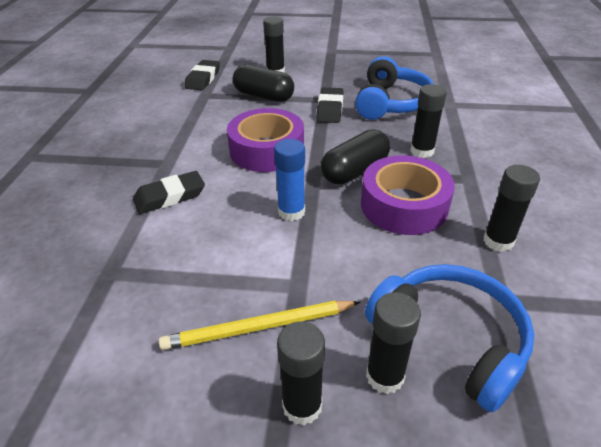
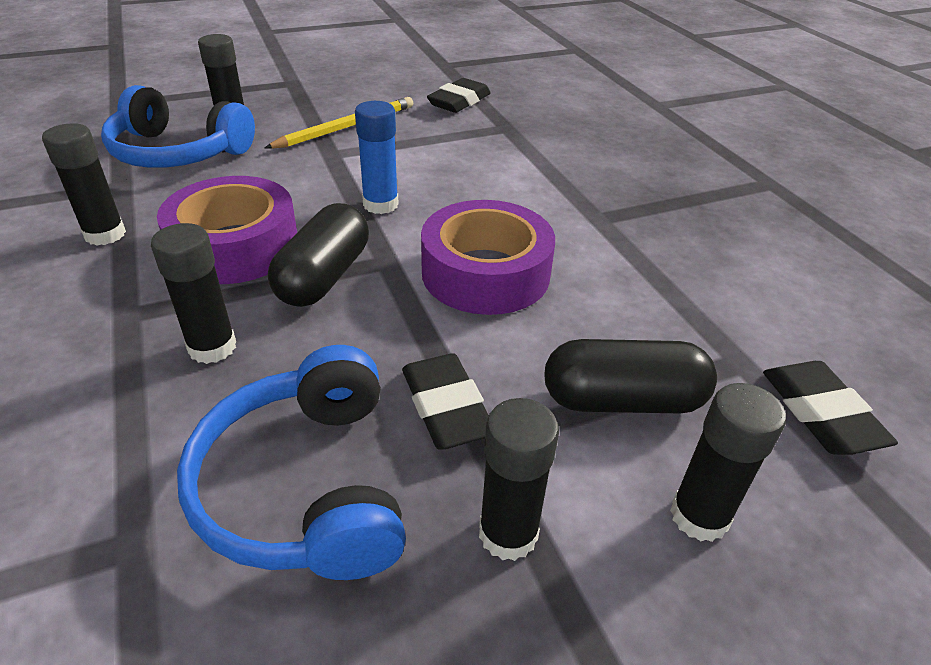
camera: 150 degrees right, 0 degrees up
black eraser [133,171,205,214] -> black eraser moved to [427,78,491,113]
black glue stick [277,321,325,425] -> black glue stick moved to [479,398,559,561]

